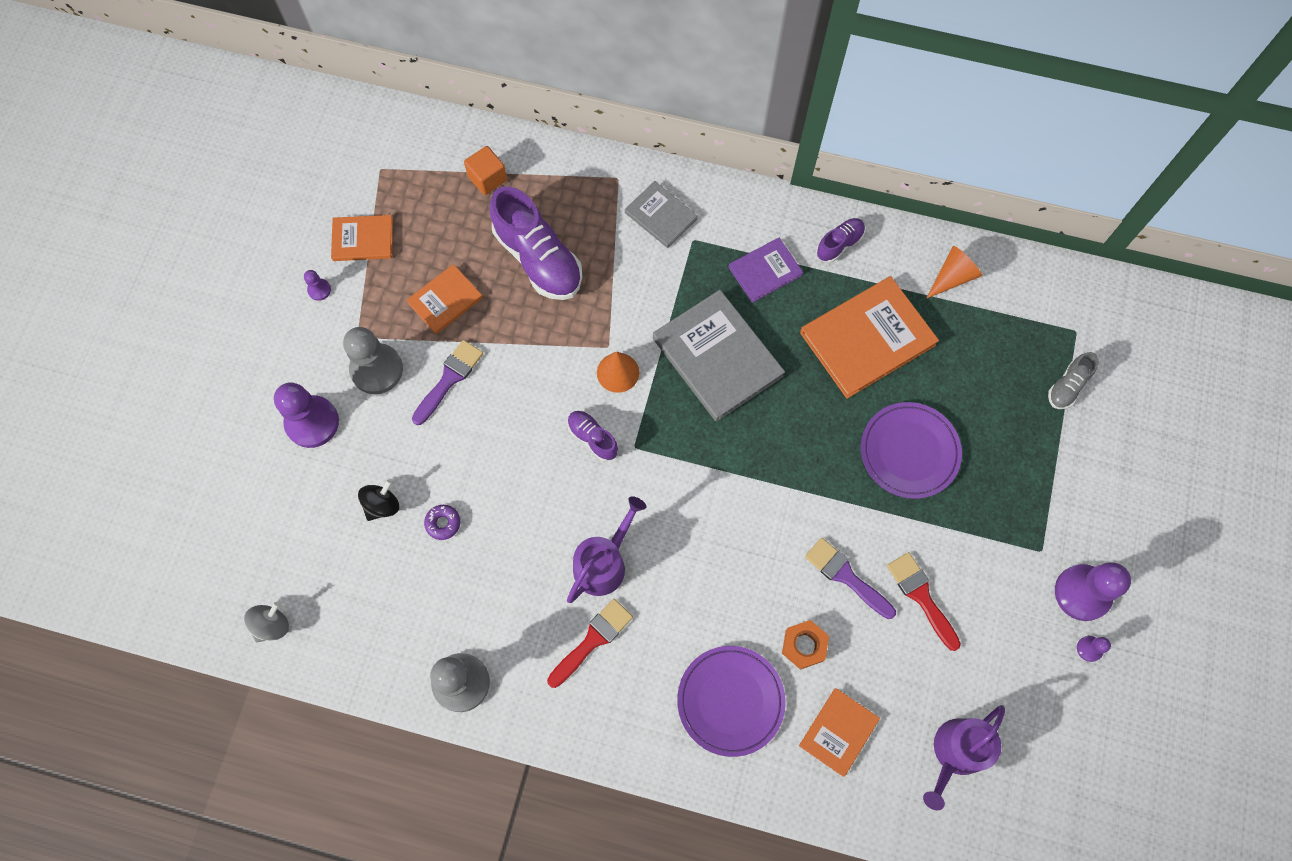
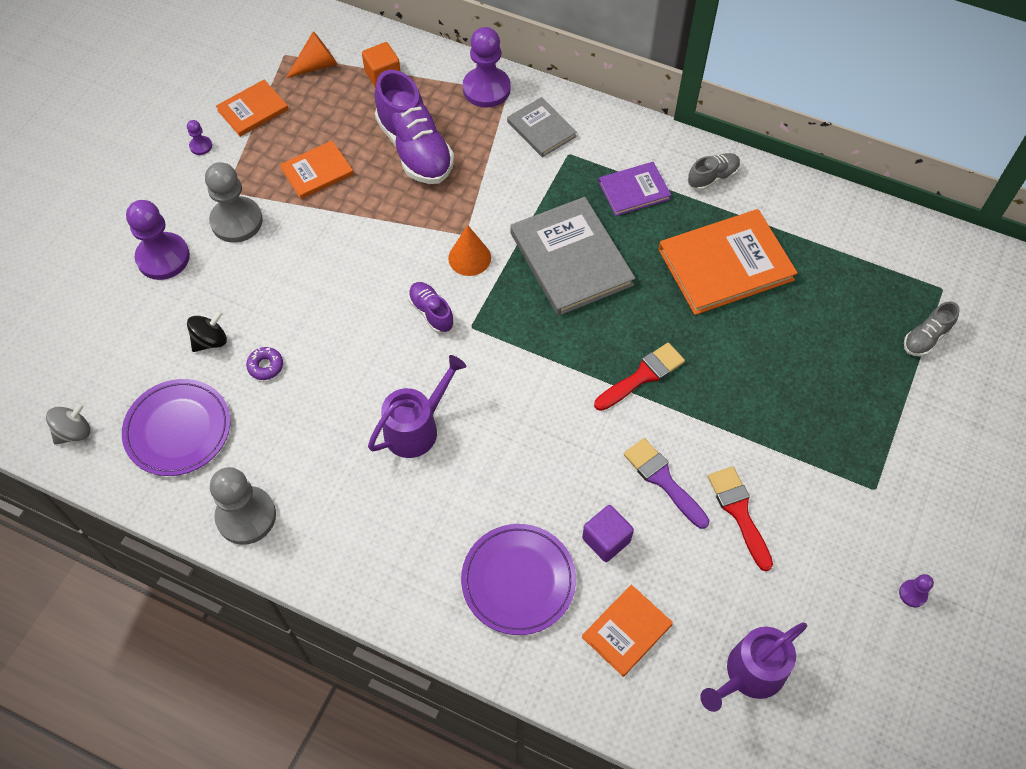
camera: 10 degrees right, 10 degrees down
orange book [331,215,393,261] -> orange book turned 45 degrees counterclockwise [216,80,288,137]
purple brush [412,340,483,425] -> none
red brush [547,599,633,688] -> red brush moved to [594,343,685,411]
orange nut [782,620,829,670] -> purple cube [582,505,634,562]
purple shoe [816,218,865,263] -> grey shoe [688,153,740,191]
purple plate [861,402,962,499] -> purple plate moved to [122,379,230,476]
orange cone [926,246,982,299] -> orange cone moved to [286,31,337,78]
purple pawn [1055,562,1131,621] -> purple pawn moved to [463,27,511,108]

